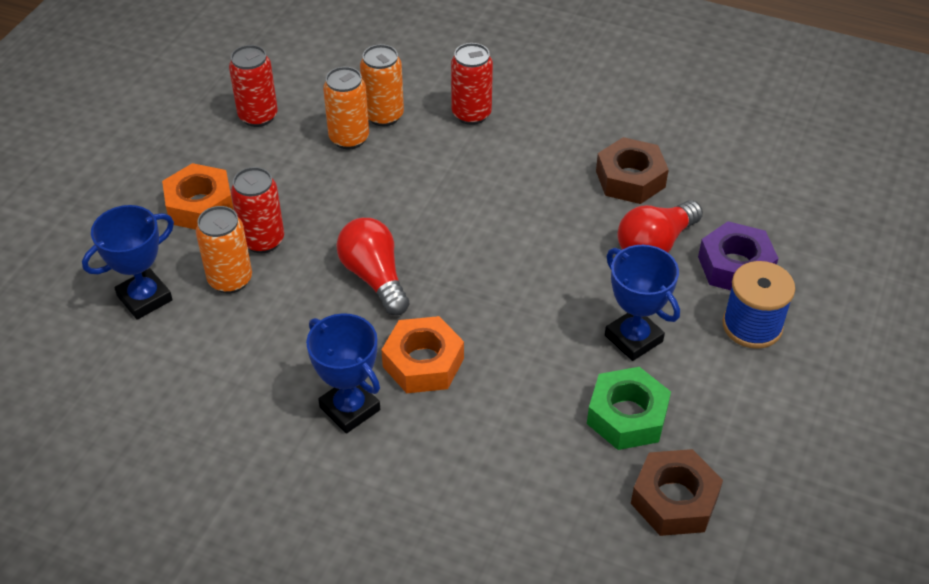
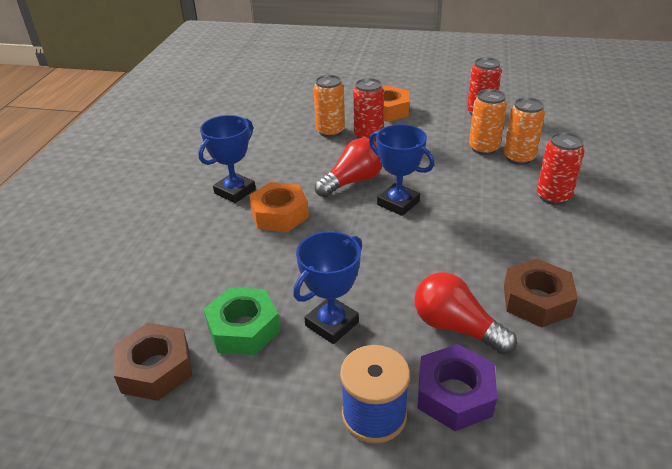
camera: 80 degrees right, 10 degrees down
blue trophy [82,205,174,320] -> blue trophy moved to [369,124,434,216]

